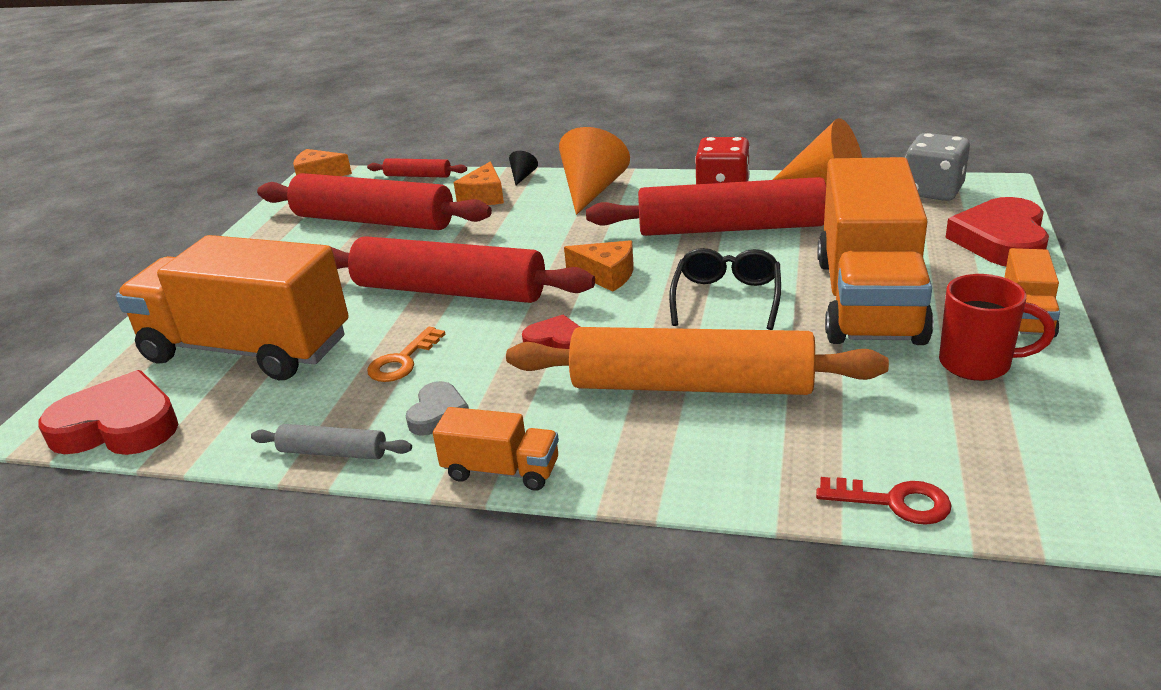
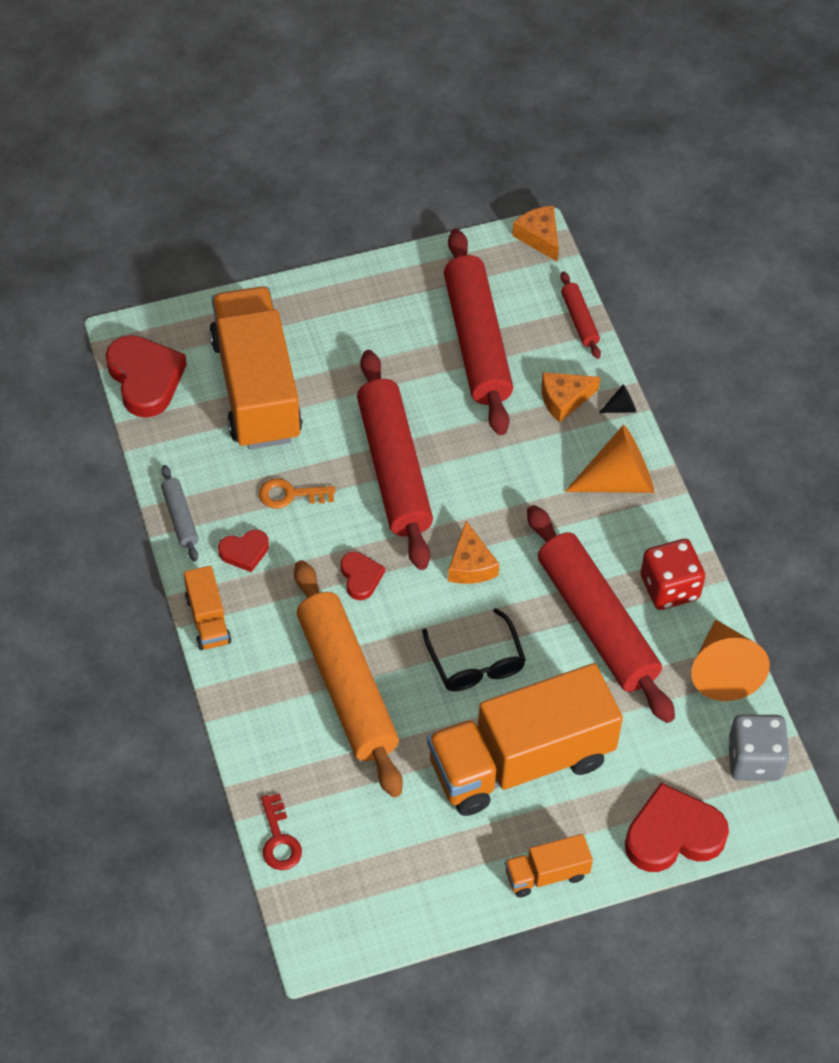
camera: 55 degrees right, 25 degrees up
grey heart [406,381,469,436] -> red heart [218,530,269,572]
black glasses [669,248,781,330] -> black glasses turned 90 degrees clockwise [422,608,526,691]
red mug [939,274,1055,381] -> none

